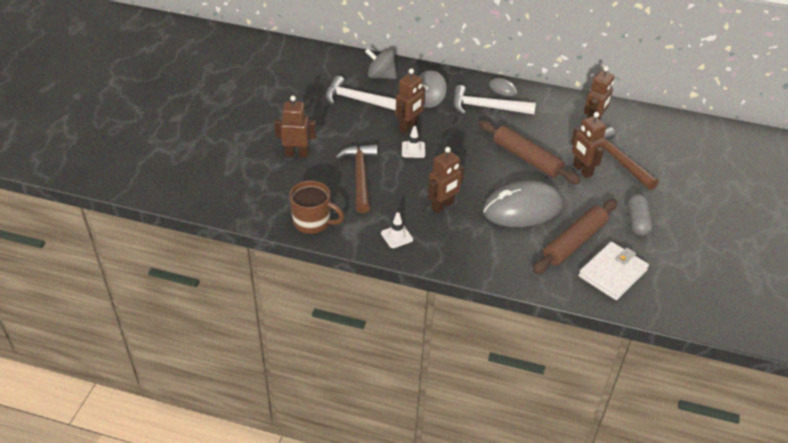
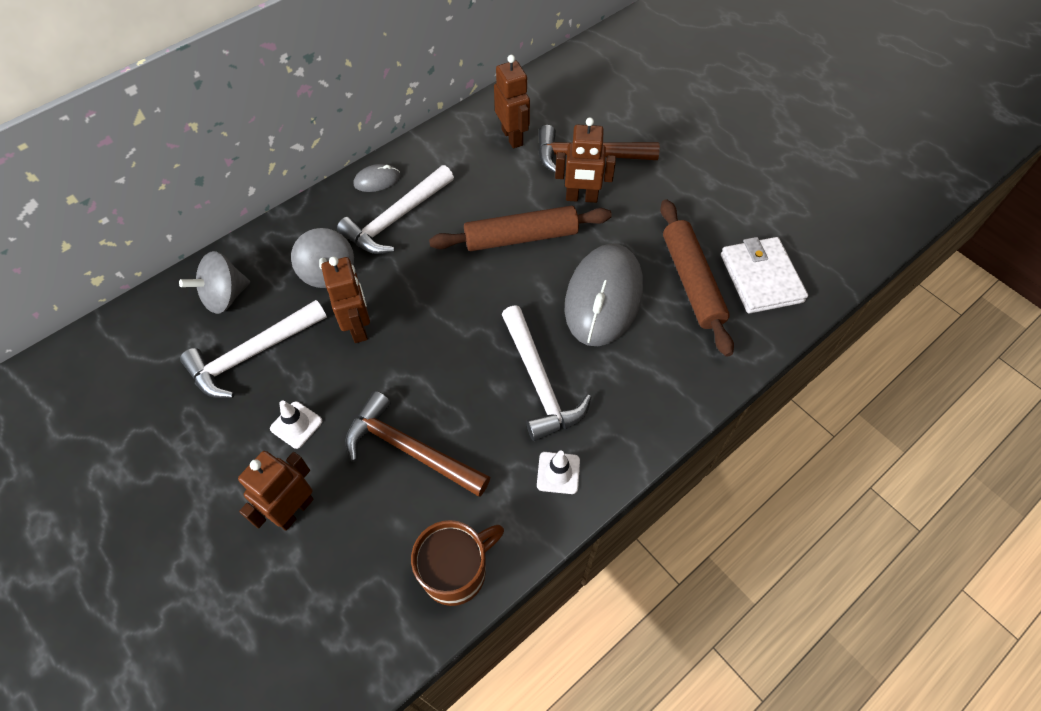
camera: 55 degrees left, 15 degrees up
white traffic cone [402,126,425,158] -> white traffic cone moved to [270,400,322,449]
brown robot [428,147,464,213] -> white hammer [502,305,591,441]
grey capsule [628,194,653,236] -> none

